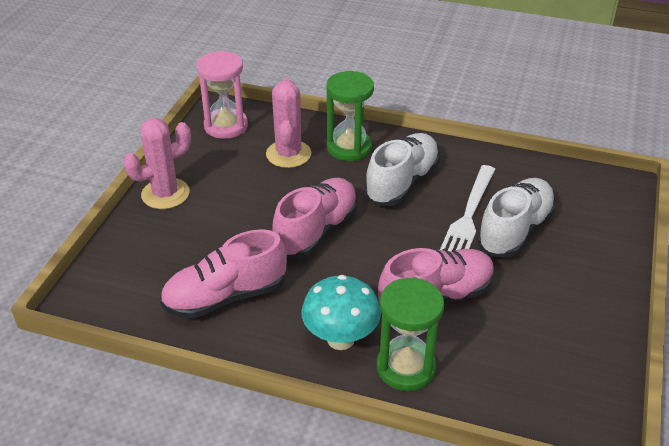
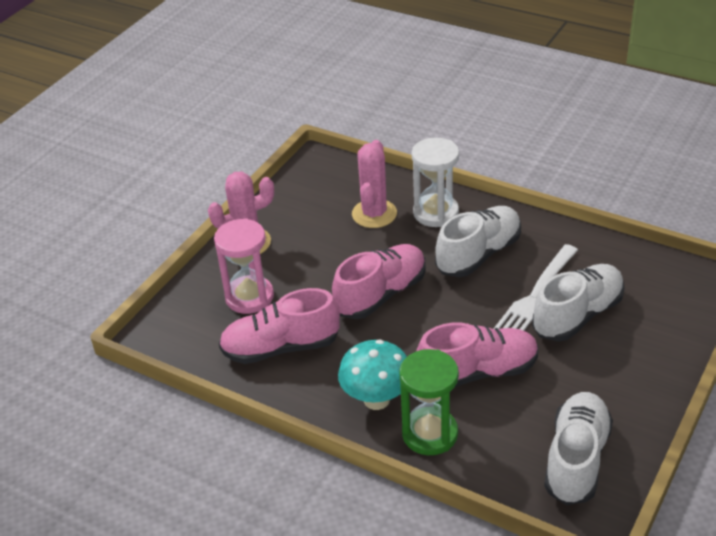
camera: 15 degrees right, 0 degrees up
pink hourglass [196,50,248,139] -> pink hourglass moved to [214,218,274,314]
green hourglass [326,71,374,161] -> white hourglass [412,137,459,227]
none -> white shoe [544,392,613,505]

